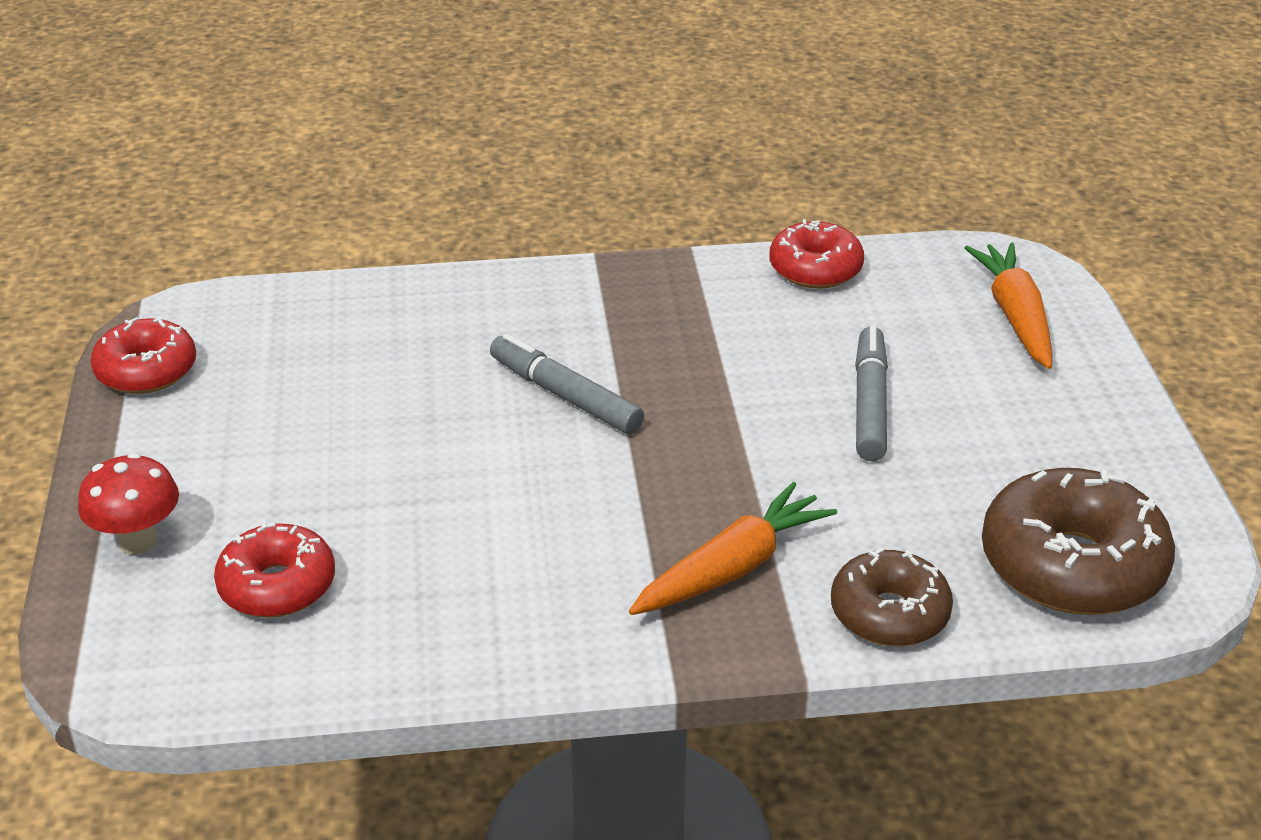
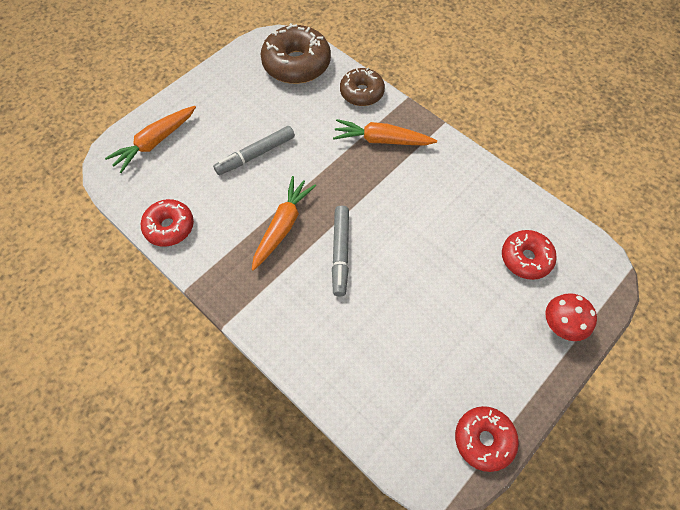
camera: 130 degrees left, 25 degrees up
none -> orange carrot [252,176,316,271]

